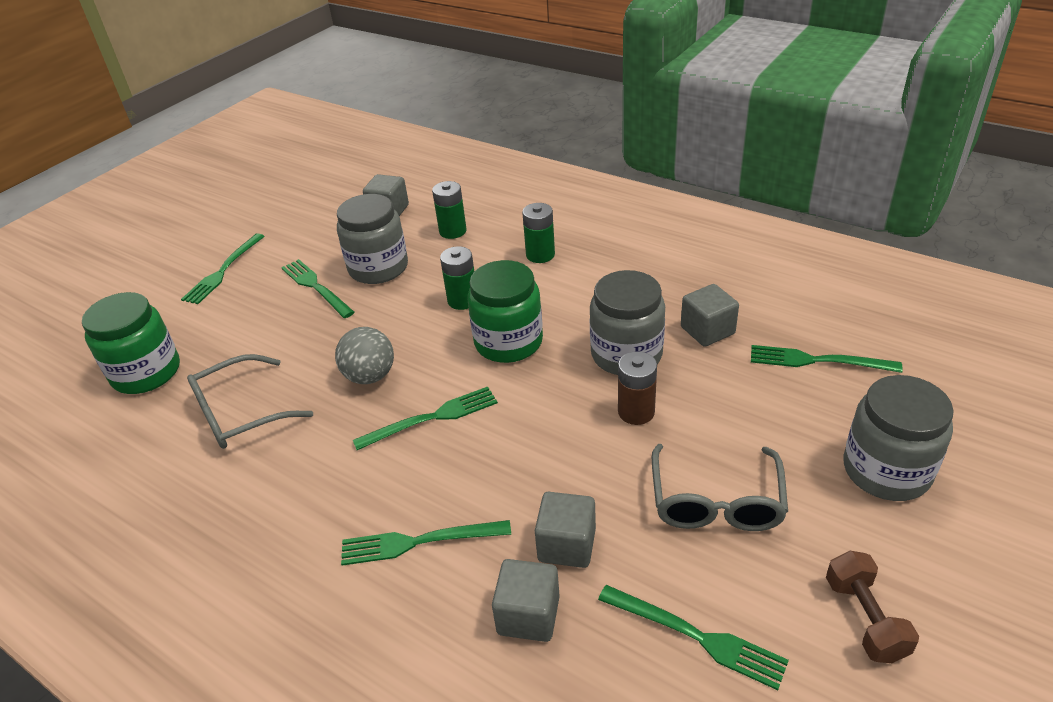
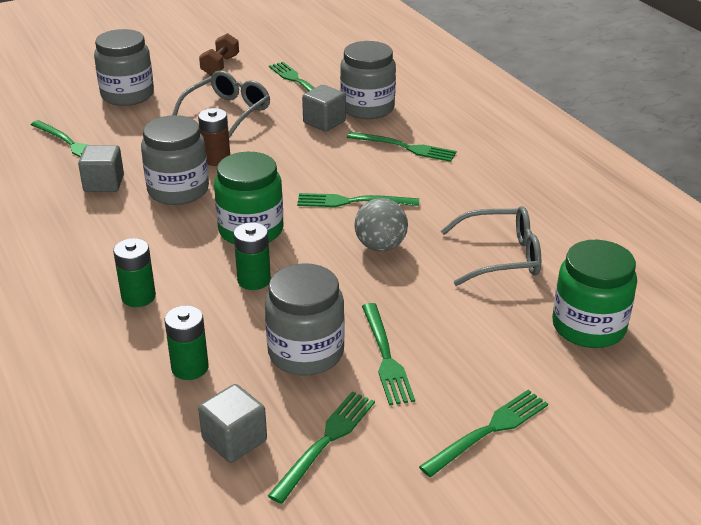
camera: 155 degrees left, 5 degrees down
grey cube [492,559,560,642] -> grey jar [340,41,396,119]
none -> green fork [268,391,375,504]

